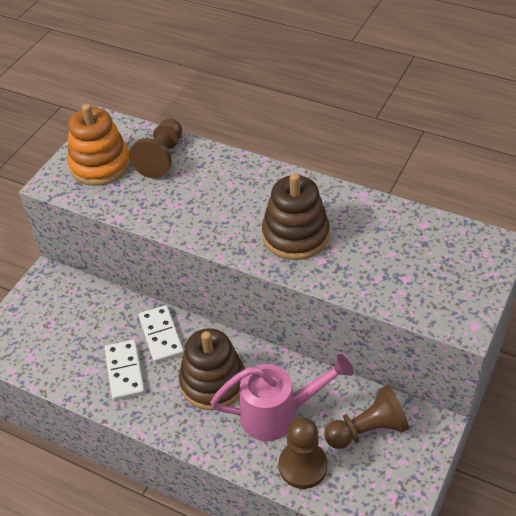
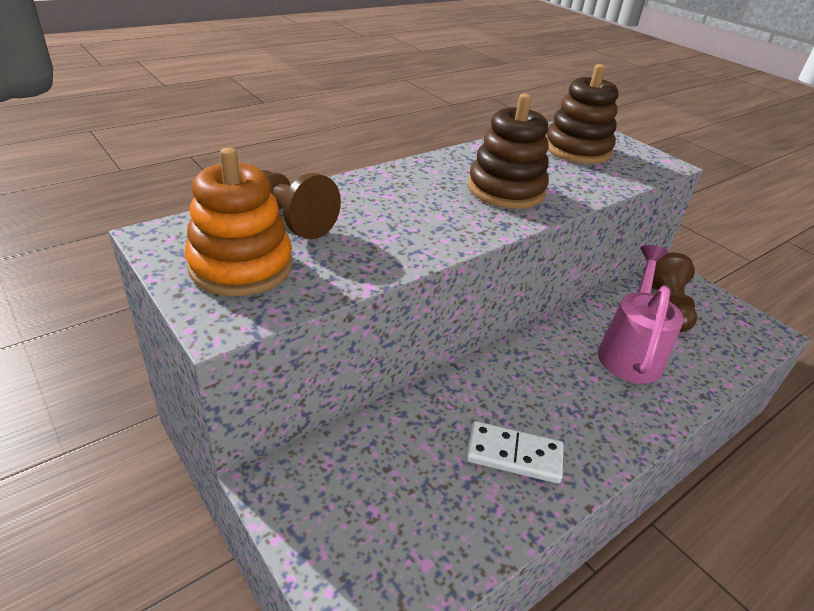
camera: 70 degrees left, 10 degrees down
white domino [138,305,184,363] -> none
brown stacking toy [179,328,245,410] -> brown stacking toy moved to [546,64,619,164]
brown pawn [279,417,328,489] -> none

